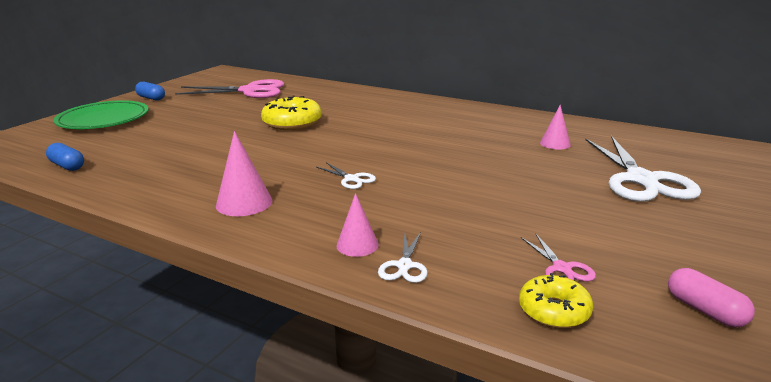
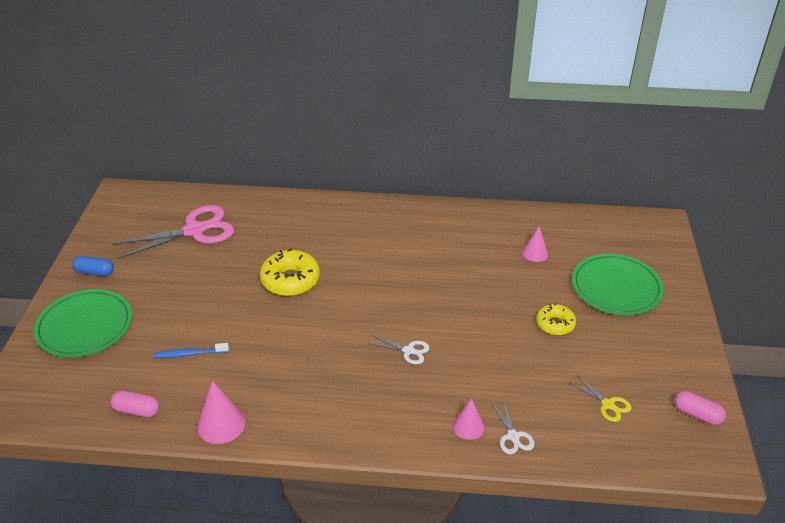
camera: 25 degrees left, 15 degrees up
blue capsule [46,143,84,171] -> pink capsule [111,391,159,417]
pink cone [216,131,272,216] -> pink cone moved to [197,380,245,444]
yellow donut [519,273,593,328] -> yellow donut moved to [536,303,576,335]
pink scissors [521,234,596,281] -> yellow scissors [571,376,632,422]
white scissors [585,136,701,202] -> green plate [572,253,664,315]
none -> blue toothbrush [154,343,229,358]

